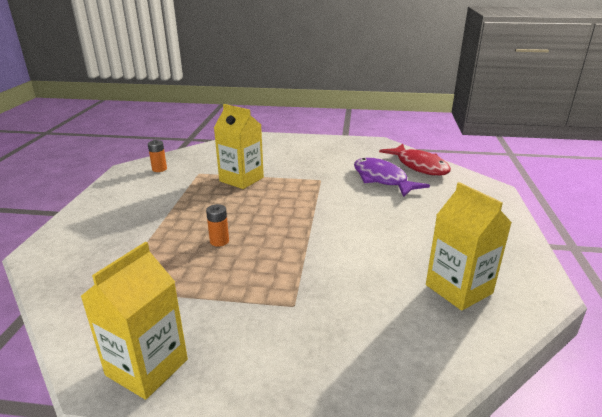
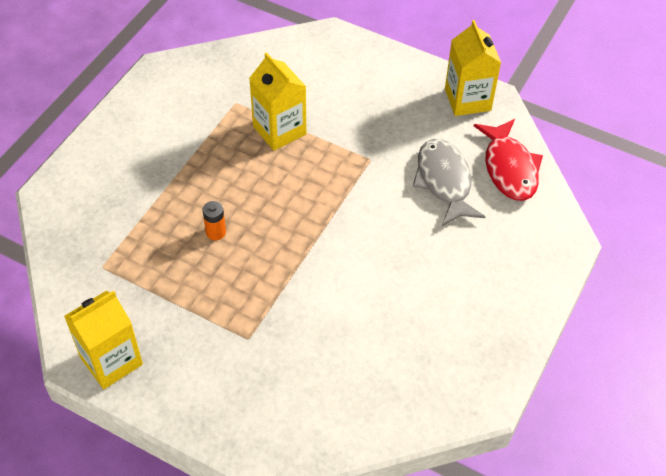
camera: 20 degrees right, 25 degrees up
orange battery [148,140,167,172] -> none
purple fish [354,157,430,197] -> grey fish [413,139,486,226]
yellow carton [426,182,512,311] -> yellow carton moved to [445,20,501,116]

